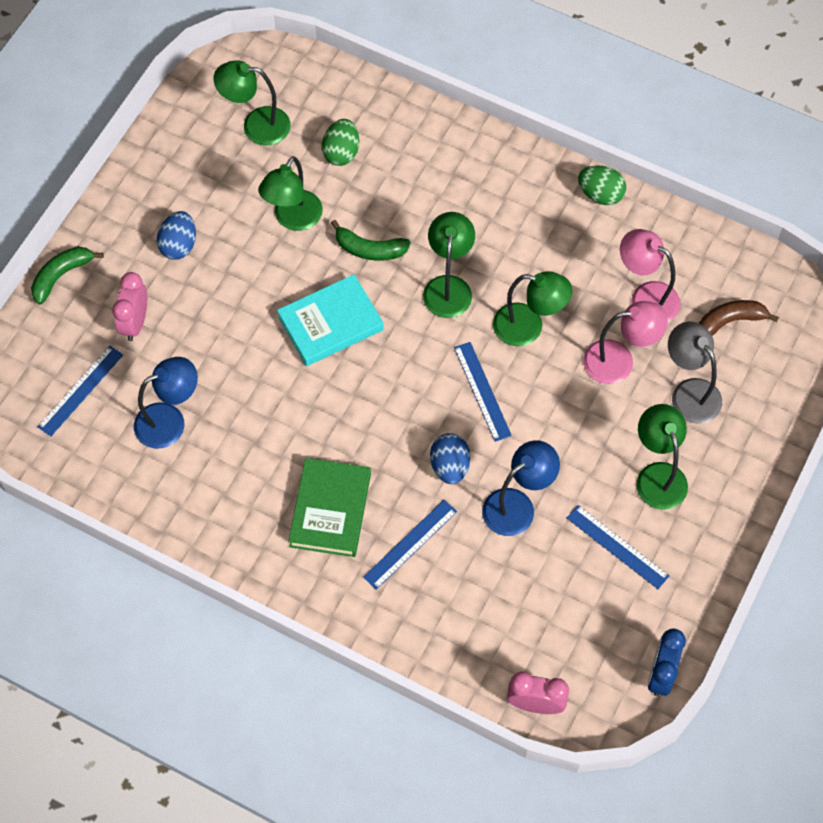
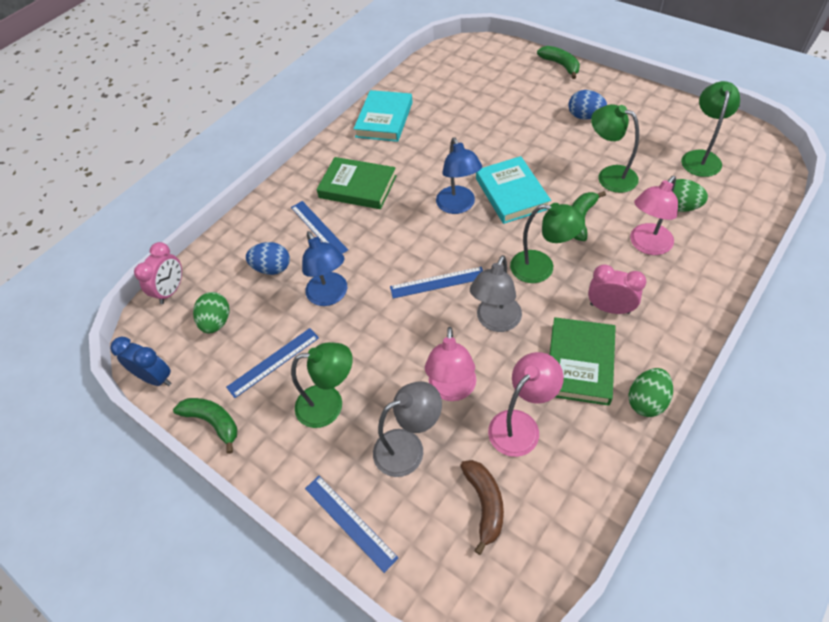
camera: 105 degrees right, 10 degrees down
blue ruler [37,346,123,436] -> blue ruler moved to [305,476,398,573]
pink clock [112,272,147,341] -> pink clock moved to [588,264,646,314]
blue lamp [134,357,198,449] -> blue lamp moved to [436,137,482,214]
blue egg [430,433,470,484] -> blue egg moved to [246,242,290,275]
green lamp [493,271,572,346] -> grey lamp [470,255,522,332]
none -> green banana [173,398,238,454]
none -> green egg [193,292,229,333]
none -> turquoise book [354,90,413,142]
none -> green book [550,317,616,406]
none -> pink lamp [630,176,678,255]

